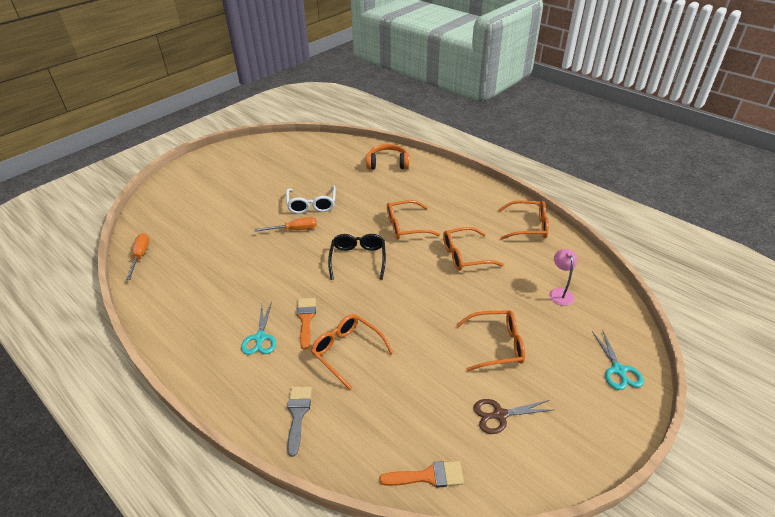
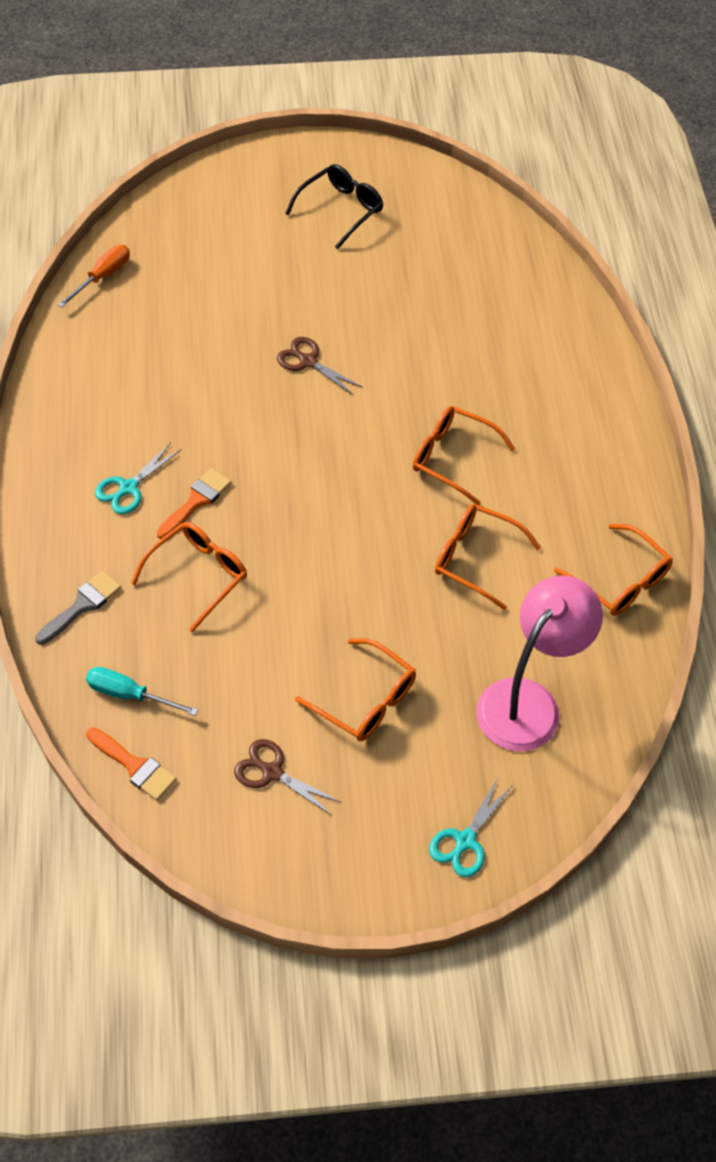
camera: 40 degrees right, 15 degrees up
orange screwdriver [255,217,317,232] -> brown scissors [277,337,363,395]
white glasses [286,186,336,214] -> none
orange glasses [311,314,394,390] -> orange glasses turned 45 degrees clockwise [131,522,247,632]
black glasses [328,234,386,280] -> black glasses moved to [285,164,383,249]
orange headphones [366,144,409,169] -> none
pink lamp [549,249,577,306] -> pink lamp [477,576,603,751], size x2.06
none -> turquoise screwdriver [86,667,198,716]

